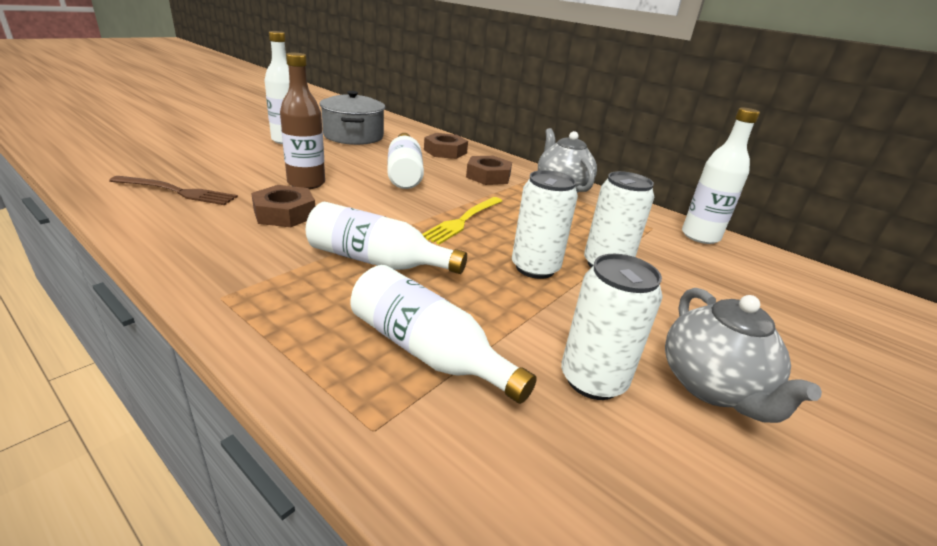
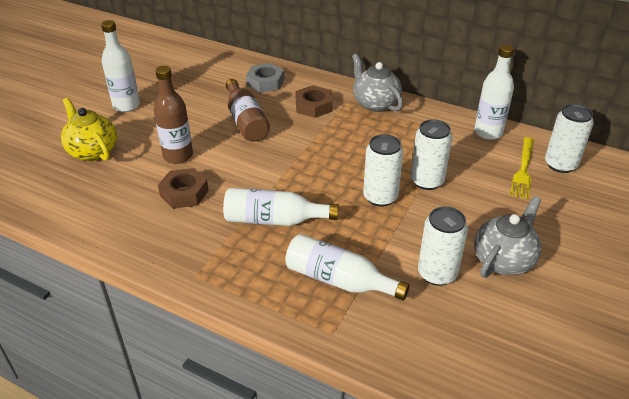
camera: 10 degrees left, 10 degrees up
brown fork [109,176,238,205] -> none
grey pot [320,91,385,145] -> none
white bottle [387,133,424,189] -> brown bottle [226,79,270,141]
yellow fork [422,197,502,244] -> yellow fork moved to [510,137,534,199]
brown nut [424,133,468,159] -> grey nut [246,63,284,93]
grey teapot [665,288,822,423] -> grey teapot turned 120 degrees counterclockwise [474,196,542,278]
none -> yellow teapot [61,98,117,161]
none -> white can [545,104,594,173]

